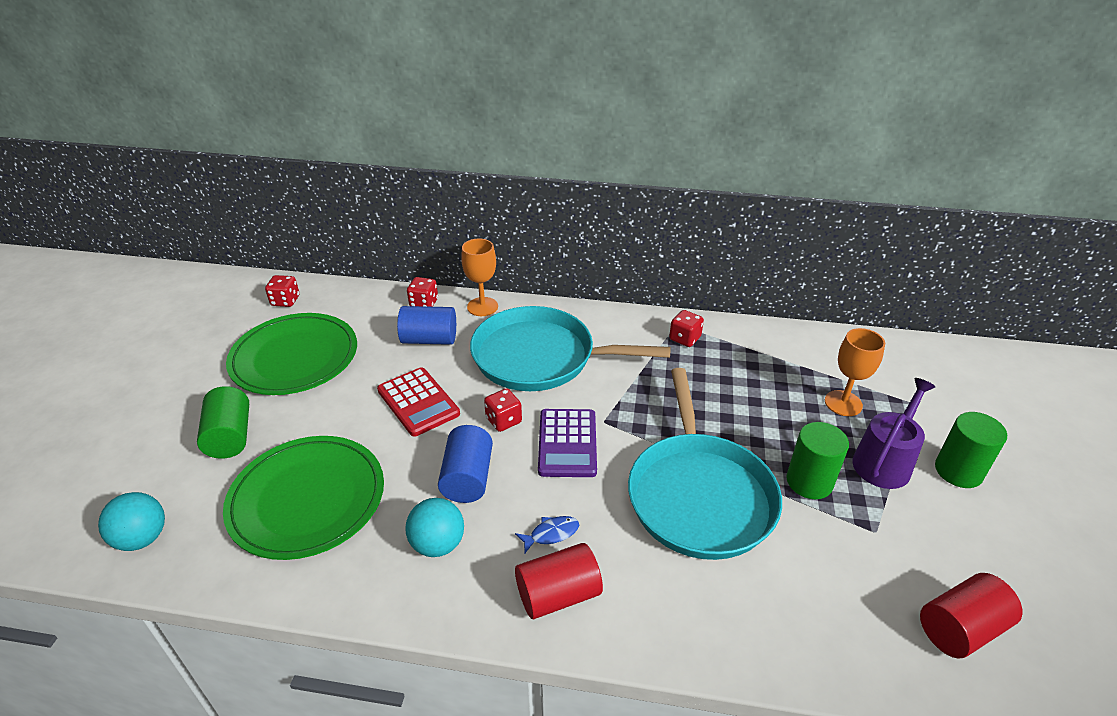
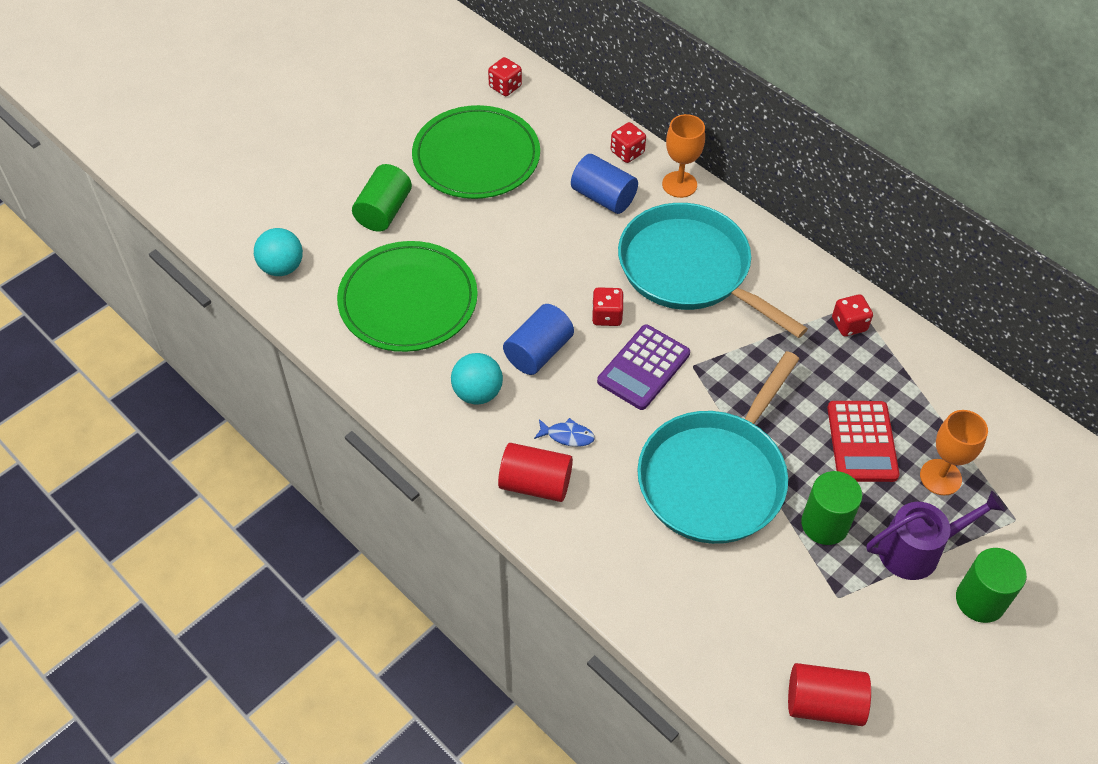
camera: 35 degrees right, 15 degrees up
red calculator [377,367,460,437] -> red calculator moved to [827,401,900,482]

